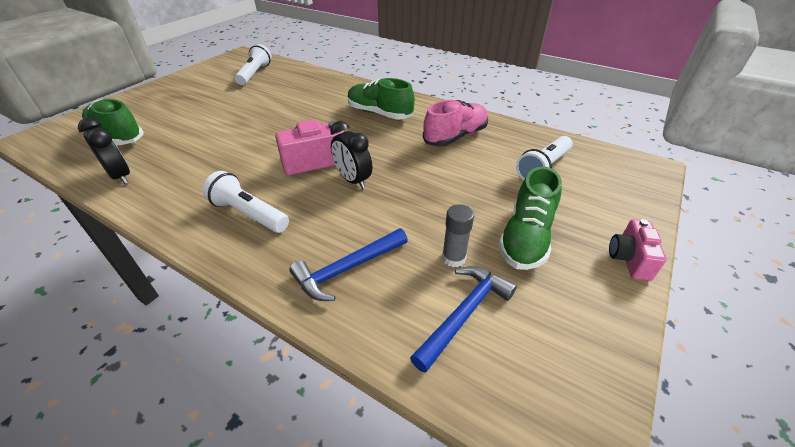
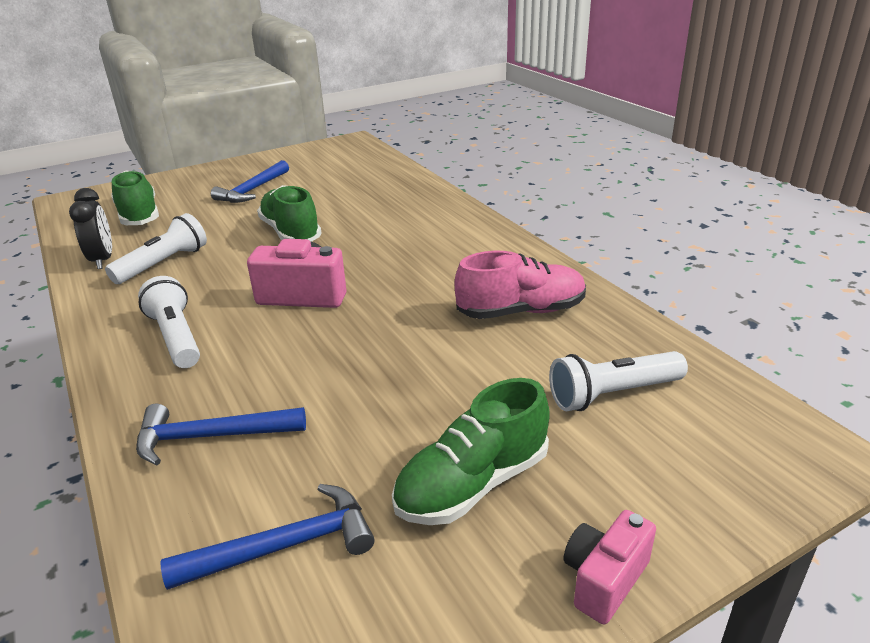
camera: 30 degrees right, 10 degrees down
white flashlight [235,44,272,85] -> white flashlight moved to [105,213,207,284]
black clock [330,121,372,189] -> none
green shoe [348,78,415,119] -> green shoe moved to [257,185,322,242]
grey glue stick [442,204,474,267] -> none
none -> blue hammer [211,160,289,203]

